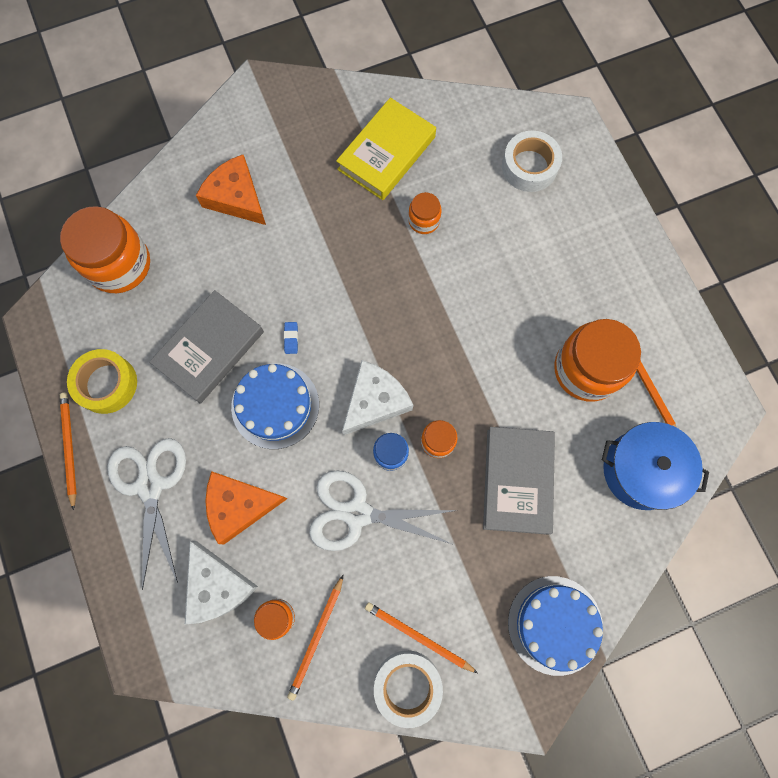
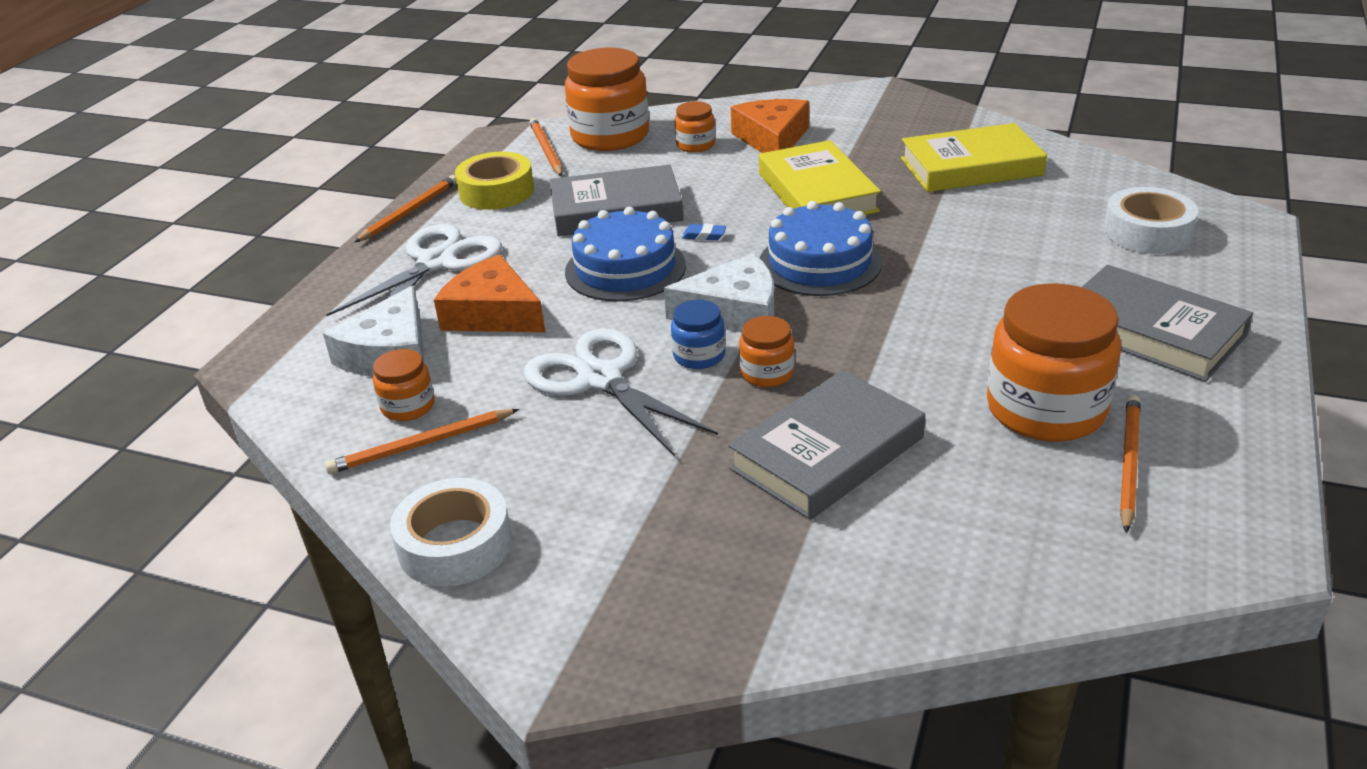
camera: 45 degrees right, 40 degrees down
blue eraser [284,322,298,354] -> blue eraser turned 60 degrees clockwise [682,224,726,240]
orange pencil [365,602,478,673] -> orange pencil moved to [530,118,563,176]
orange jar [408,192,442,234] -> orange jar moved to [674,101,715,153]
blue cake [508,576,603,676] -> blue cake moved to [760,201,882,296]
blue pot [602,422,709,510] -> none
none -> yellow book [759,140,881,215]
none -> grey book [1082,265,1253,382]

